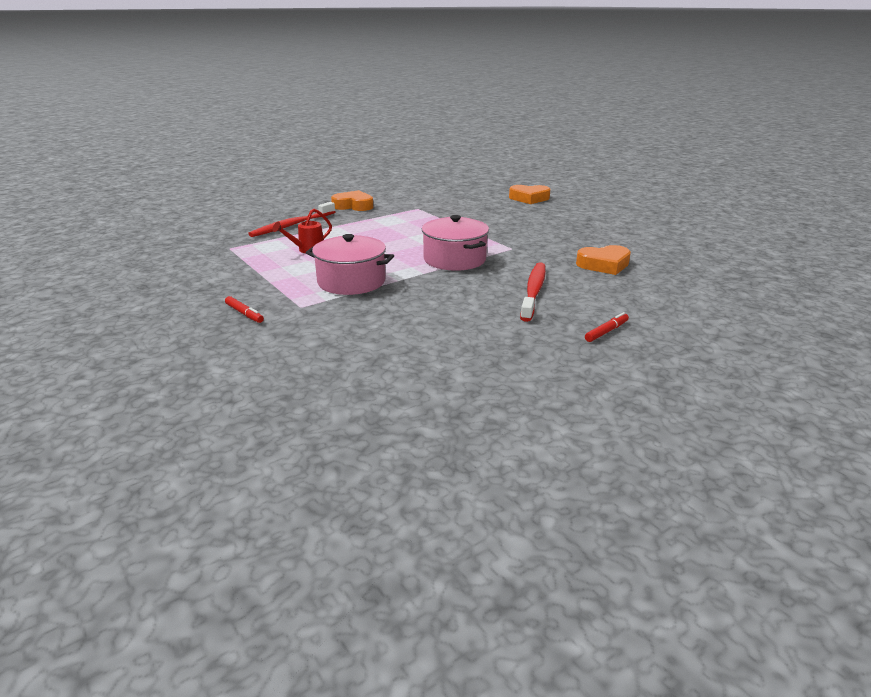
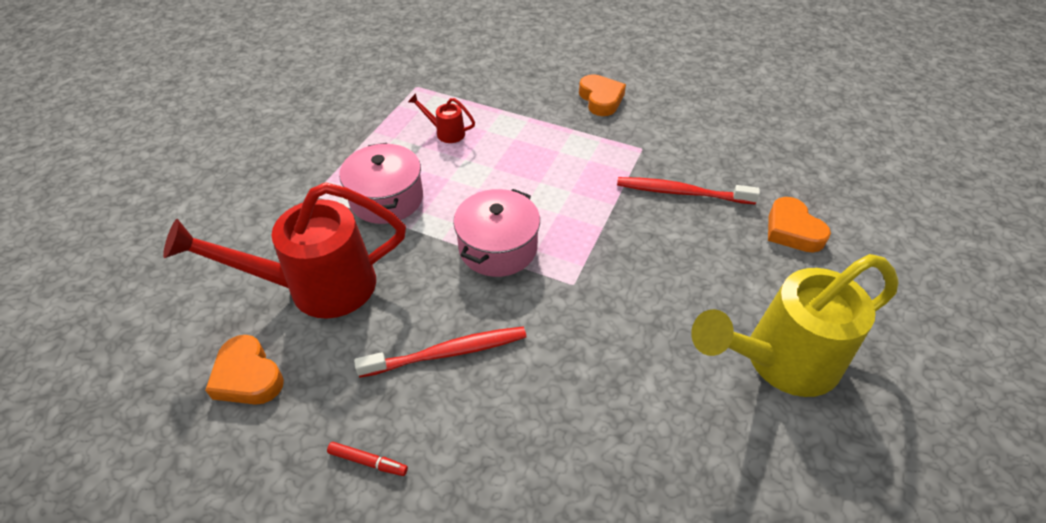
camera: 60 degrees right, 20 degrees up
red marker [225,296,264,323] -> none
red toothbrush [248,202,335,237] -> red toothbrush moved to [617,177,760,204]
orange heart [576,245,631,275] -> orange heart moved to [205,335,284,405]
none -> red watering can [163,182,406,319]
none -> yellow watering can [691,254,898,397]

